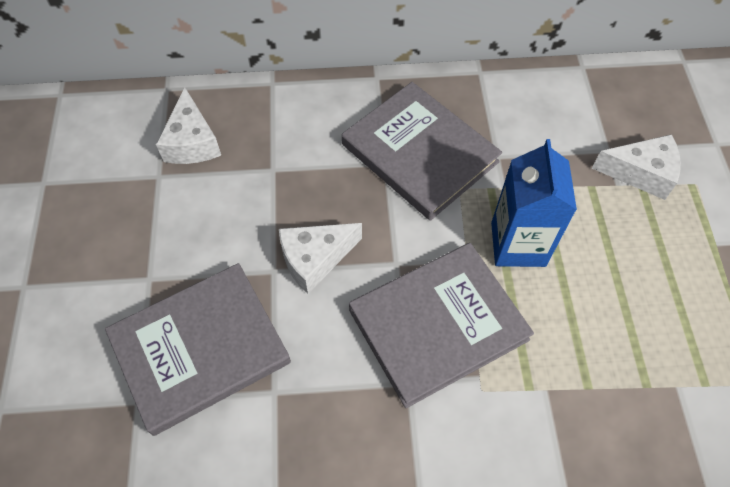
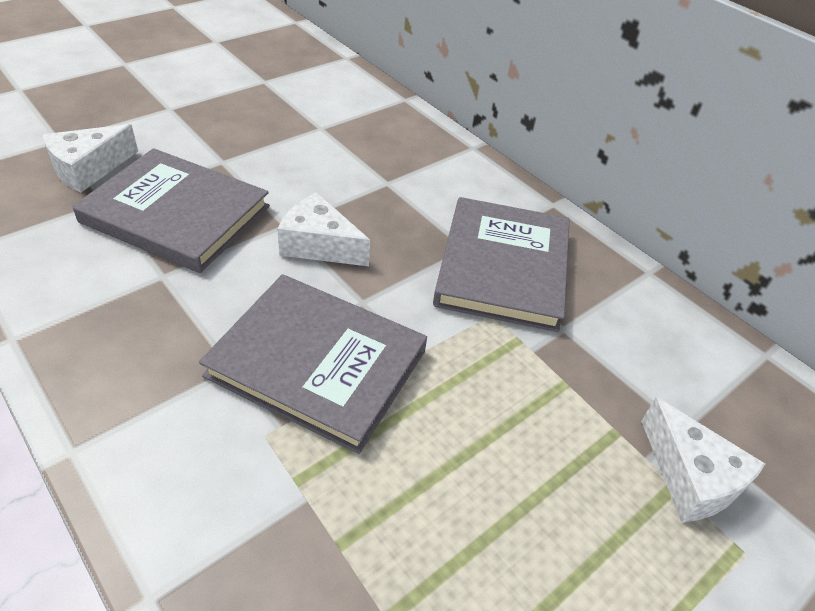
camera: 50 degrees right, 15 degrees down
white cheese [156,87,221,164] -> white cheese moved to [43,124,138,192]
blue carton [491,139,577,267] -> none

